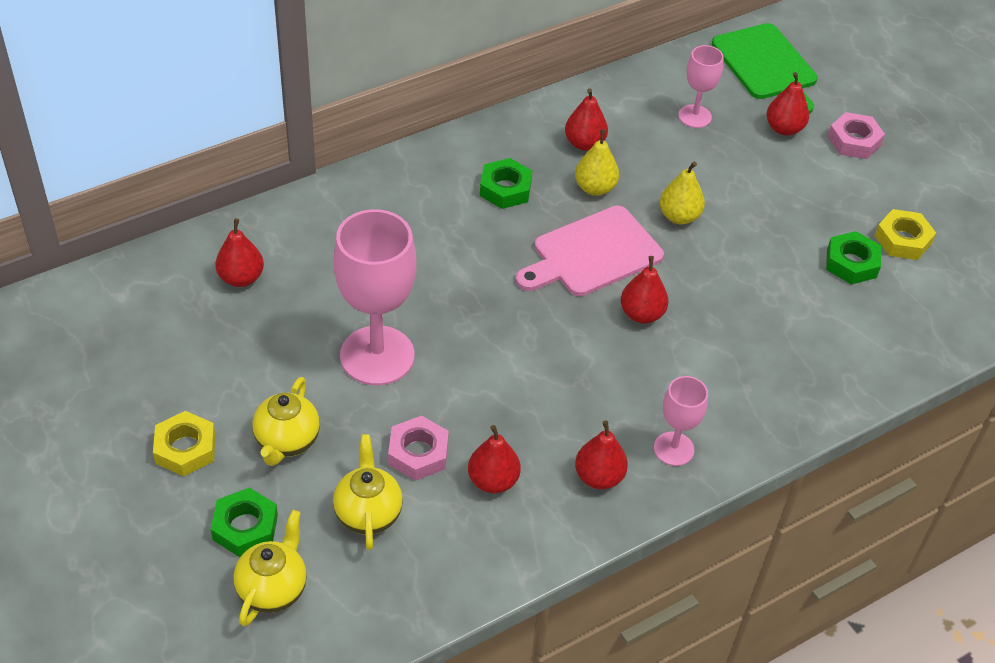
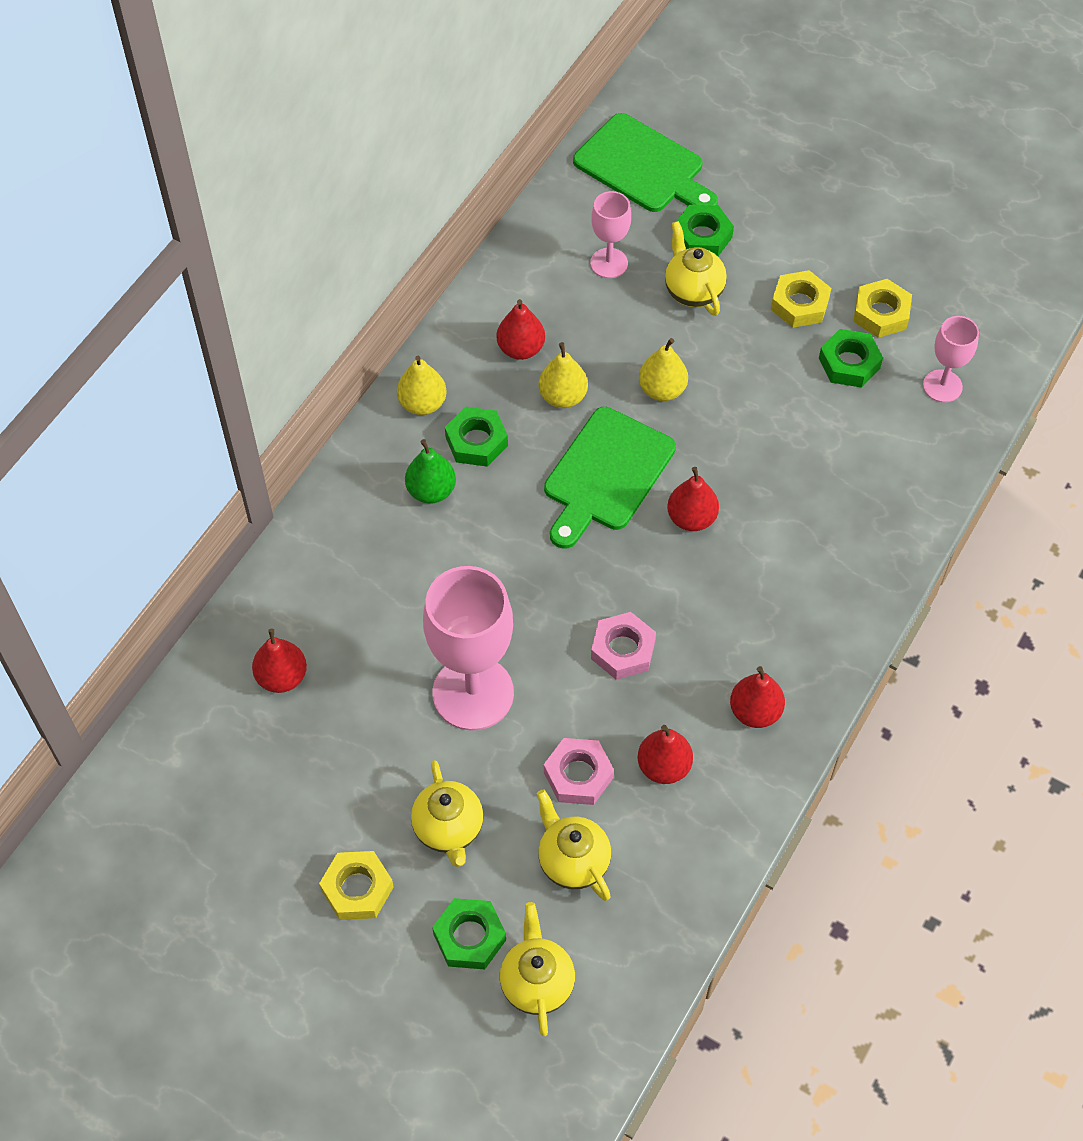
camera: 25 degrees left, 10 degrees up
pink cutting board [516,206,664,296] -> green cutting board [544,407,676,549]
pink goblet [654,376,708,466] -> pink goblet moved to [923,316,979,402]
red pear [766,72,809,136] -> green nut [677,205,734,256]
pink nut [828,112,885,159] -> pink nut moved to [591,612,656,680]
none -> yellow pear [397,356,446,415]
none -> green pear [405,439,456,503]
none -> yellow teapot [665,221,727,316]
none -> yellow nut [771,270,831,328]

